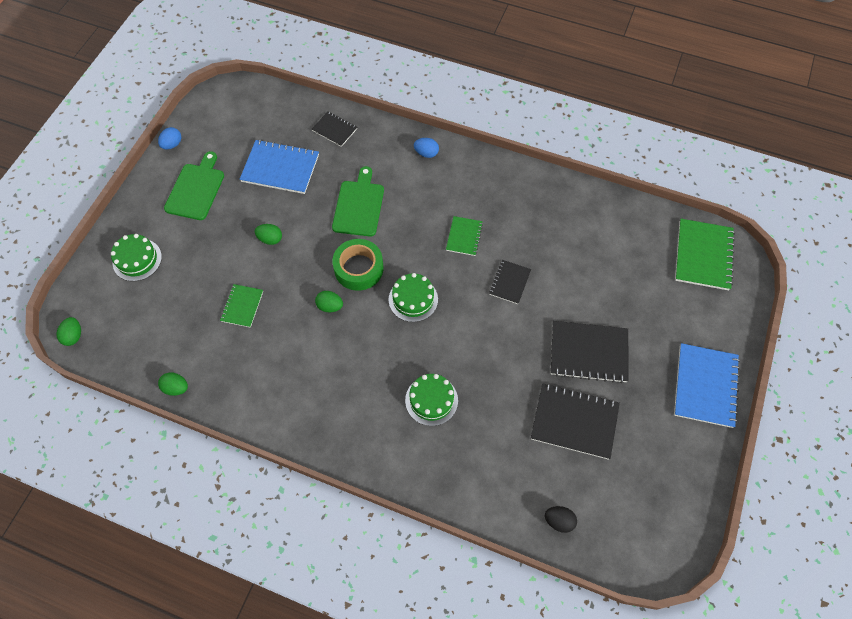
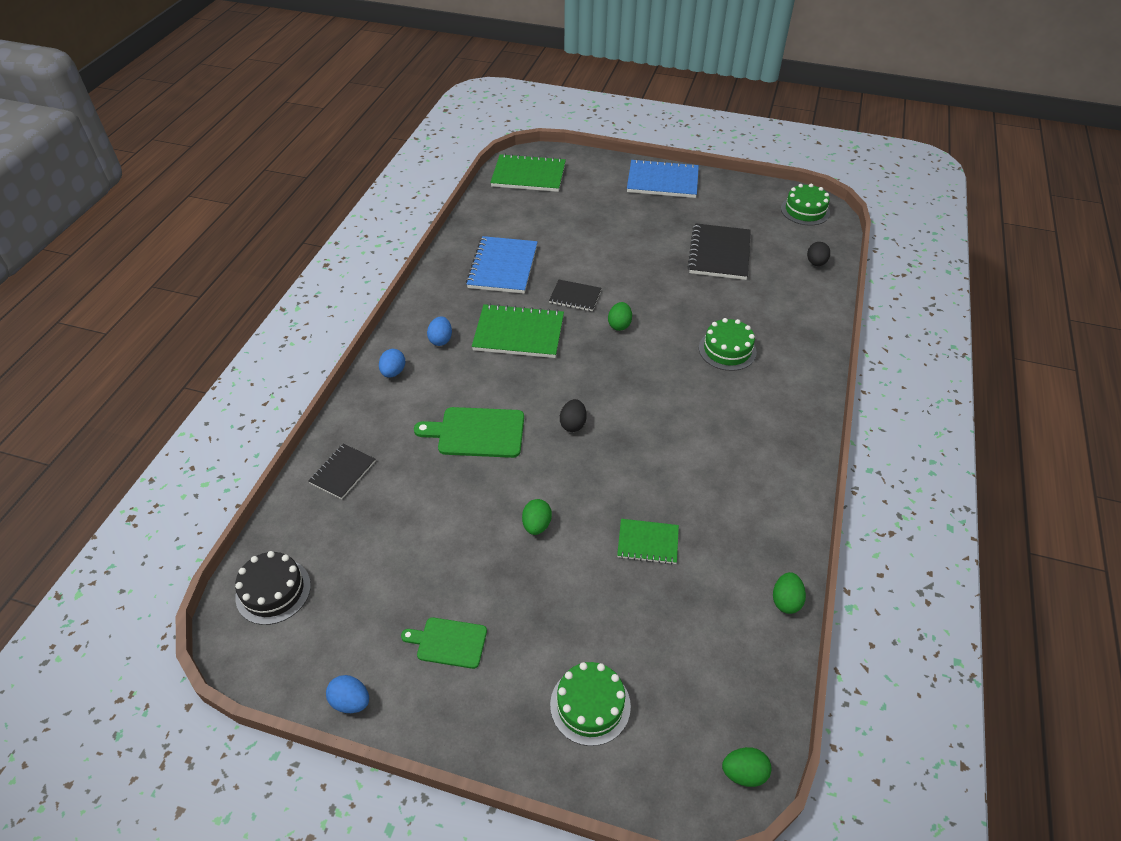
camera: 95 degrees left, 15 degrees down
green cutting board [164,151,224,220] -> green cutting board [401,617,487,669], size x0.63
blue notebook [240,140,319,194] -> blue notebook moved to [466,236,538,294]
green egg [315,291,343,312] -> green egg moved to [608,302,632,331]
green tape [332,239,383,291] -> black egg [560,399,586,432]
green cake [389,273,438,322] -> green cake moved to [781,184,830,225]
green notebook [446,216,483,256] -> green notebook [472,303,564,358], size x1.76
black notebook [551,321,629,383] -> none
none -> black cake [235,551,311,625]
none -> blue egg [427,316,452,346]

